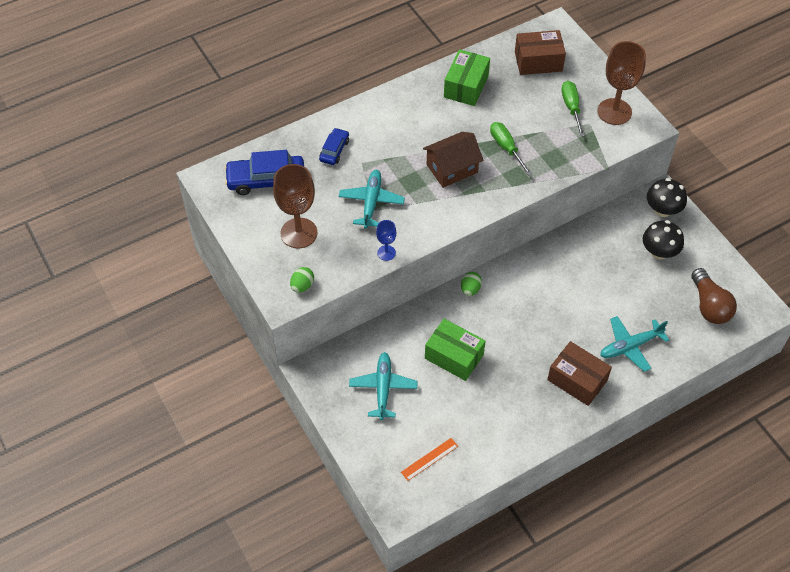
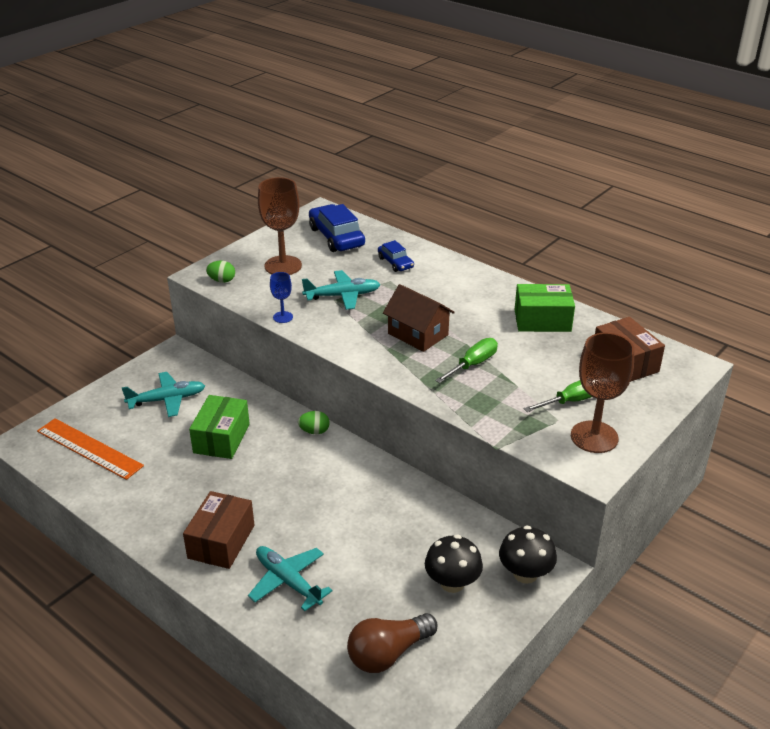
camera: 70 degrees right, 20 degrees down
blue car [319,128,349,165] -> blue car turned 60 degrees clockwise [378,240,414,272]
orange ruler [401,438,458,481] -> orange ruler [37,418,144,480], size x1.86

